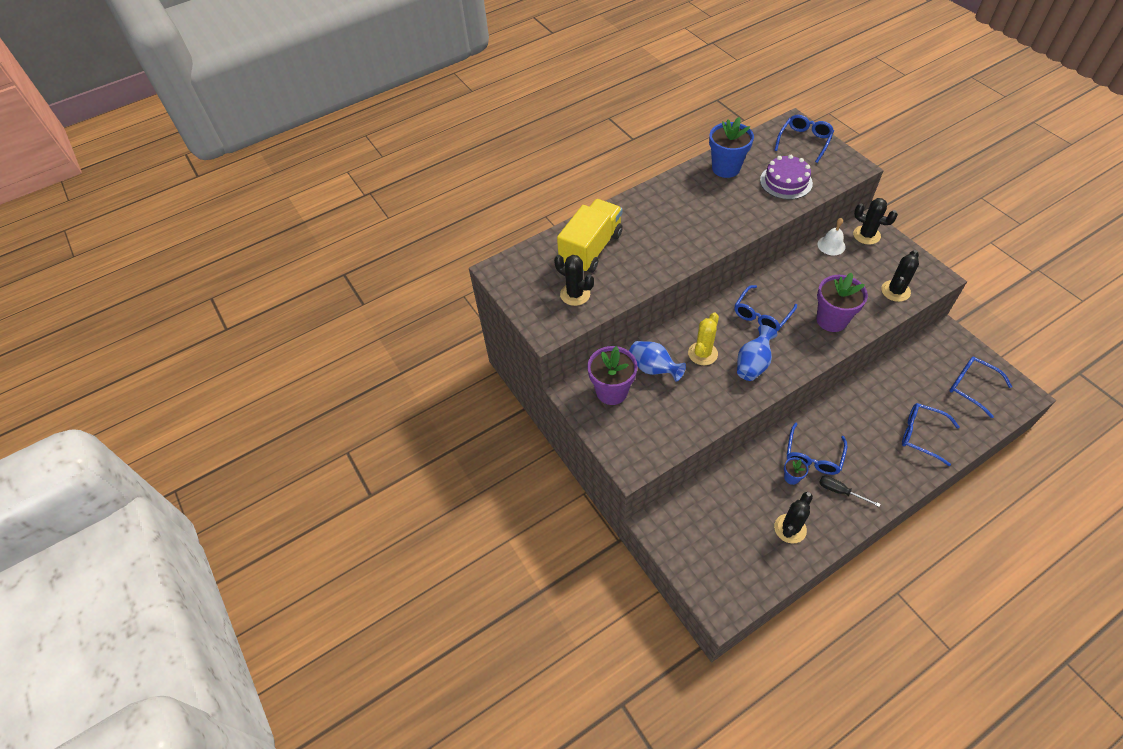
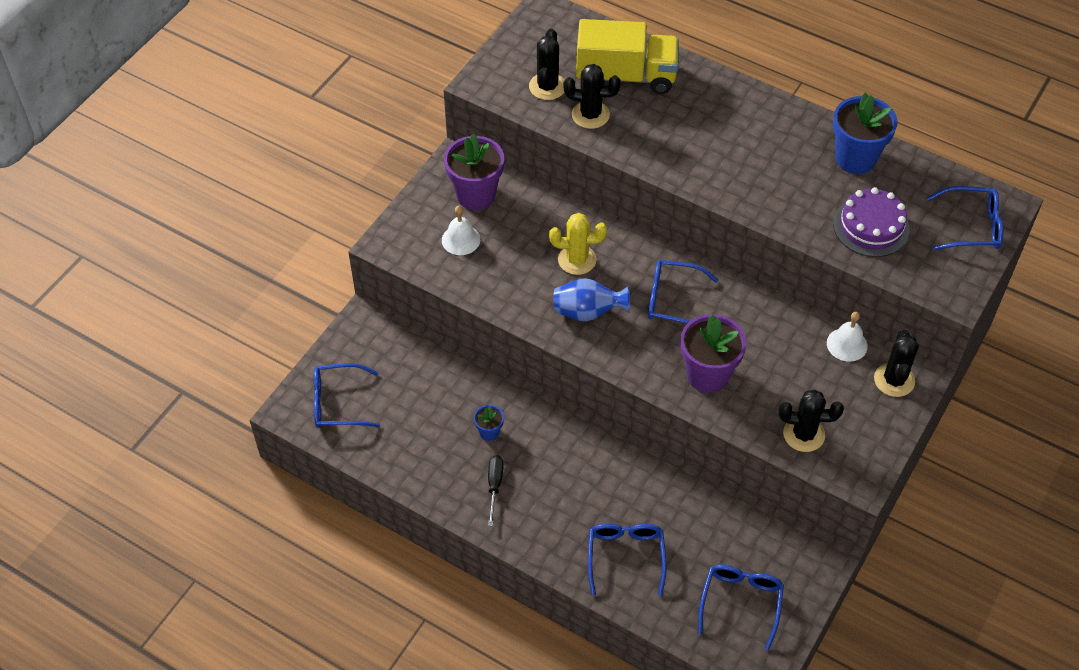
camera: 60 degrees right, 0 degrees up
blue vase [629,341,686,382] -> none
black cactus [774,492,813,543] -> black cactus moved to [564,64,621,129]
blue glasses [787,423,847,475] -> blue glasses moved to [314,363,380,428]
none -> white bell [442,206,480,255]

